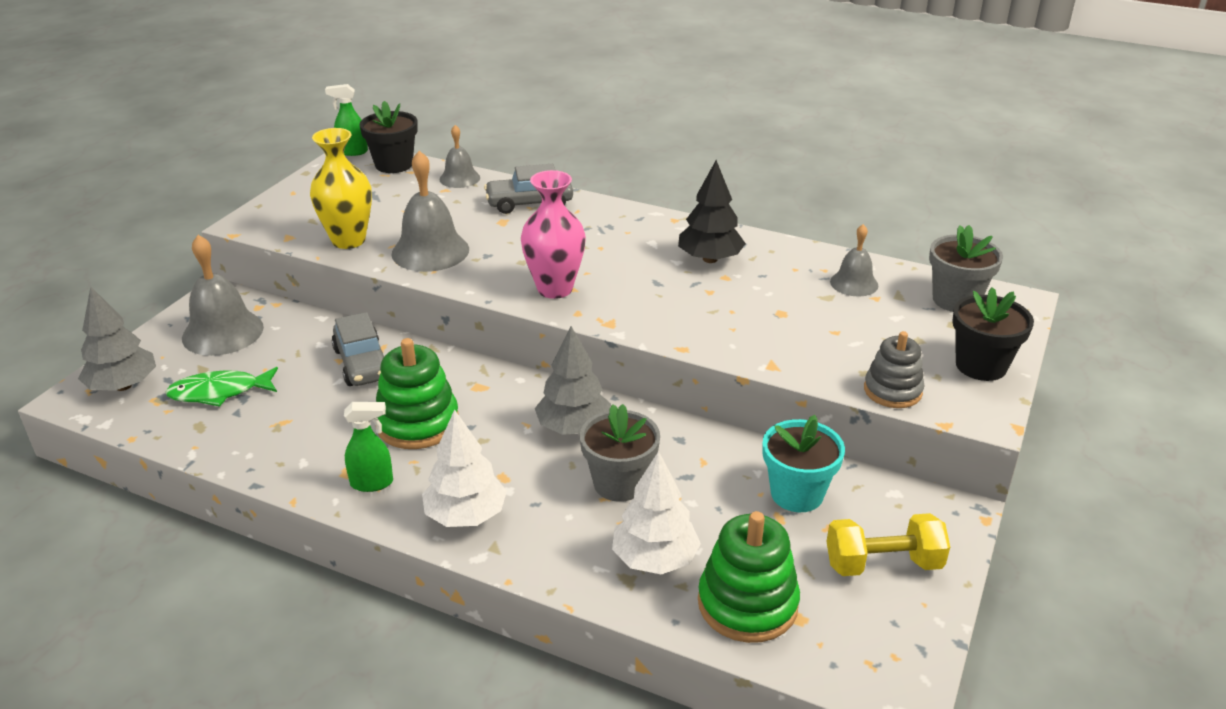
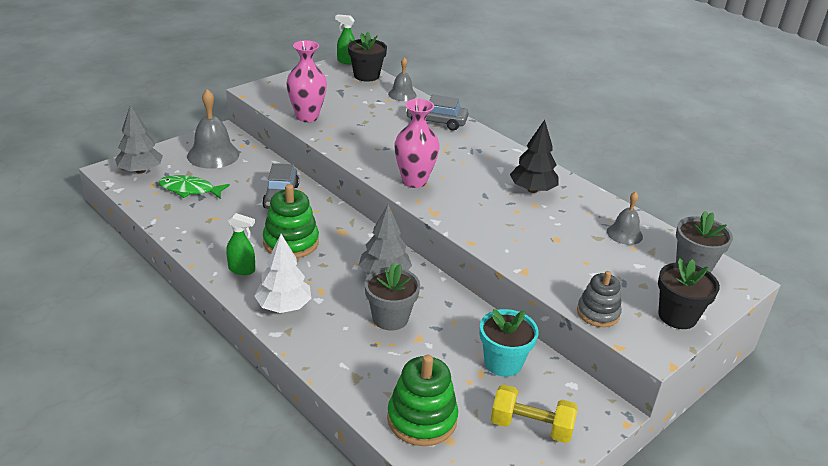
camera: 20 degrees right, 0 degrees up
yellow vase [310,128,372,249] -> pink vase [286,40,327,122]
grey bell [391,151,469,272] -> none
white tree [612,451,701,575] -> none

